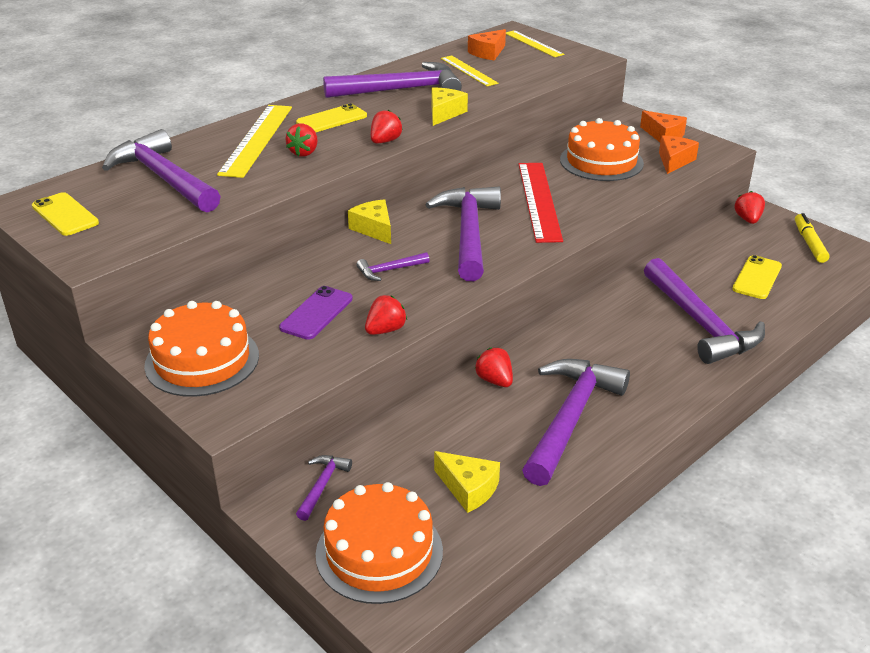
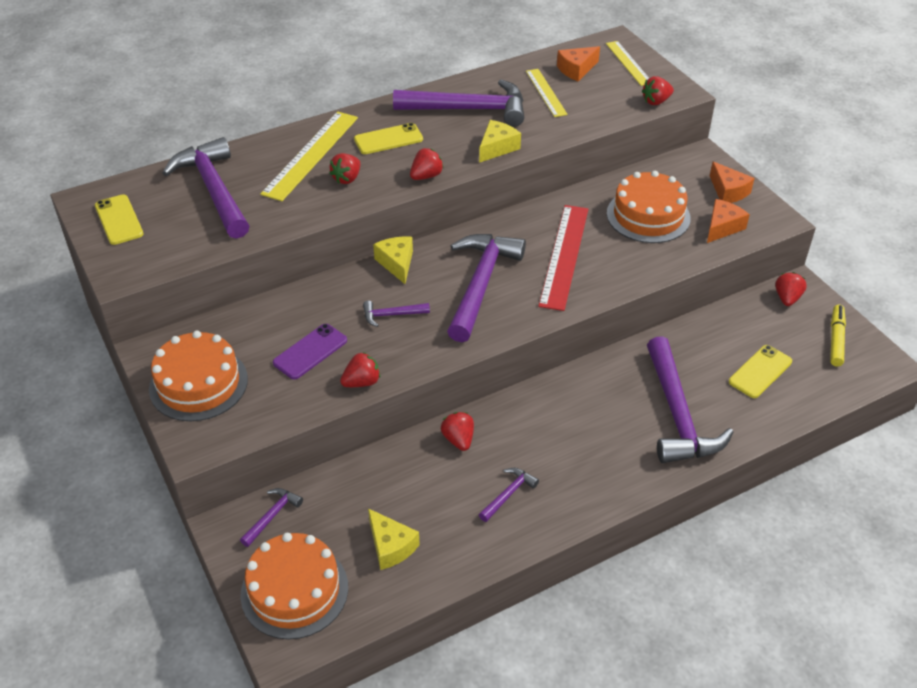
camera: 15 degrees right, 10 degrees up
purple hammer [522,359,630,486] -> purple hammer [479,468,539,522], size x0.44
none -> red strawberry [642,76,674,105]

